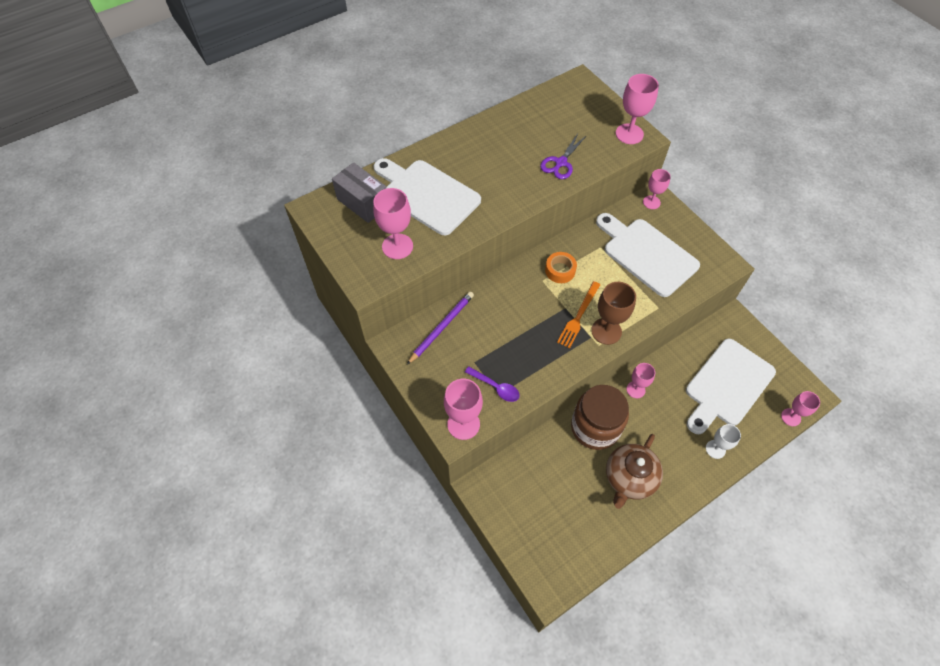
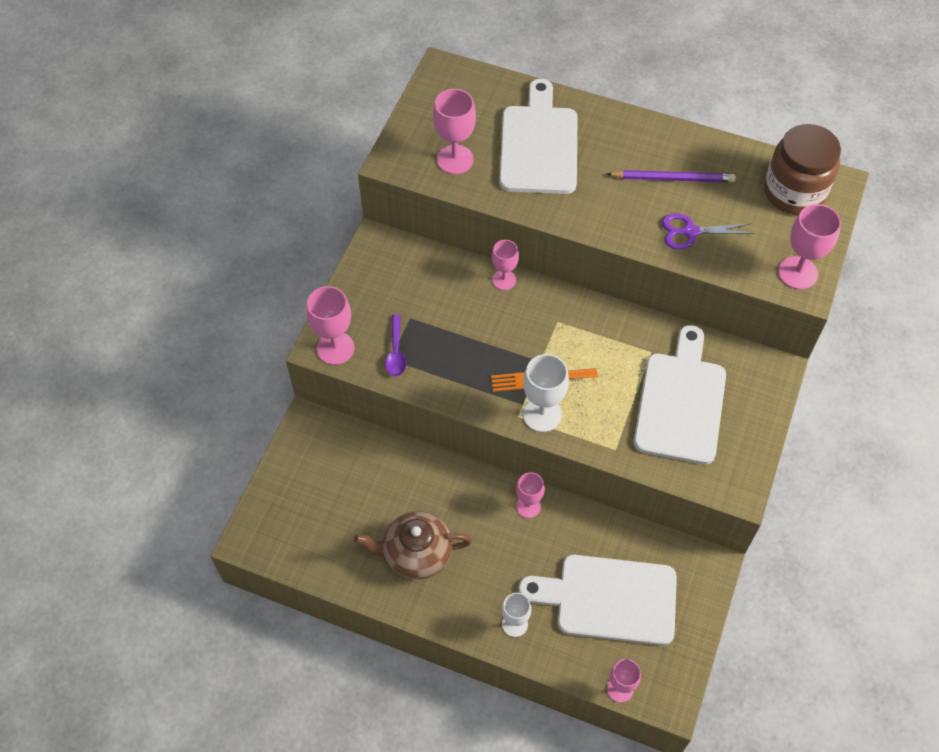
camera: 55 degrees right, 0 degrees up
grey box [332,162,386,223] -> none
purple pencil [407,291,474,365] -> purple pencil moved to [607,170,736,182]
orange tape [545,252,577,283] -> none
brown jar [571,385,629,450] -> brown jar moved to [764,124,841,215]
brown goblet [591,282,636,345] -> white goblet [523,354,569,432]
pink goblet [643,169,671,209] -> pink goblet moved to [492,240,519,290]

